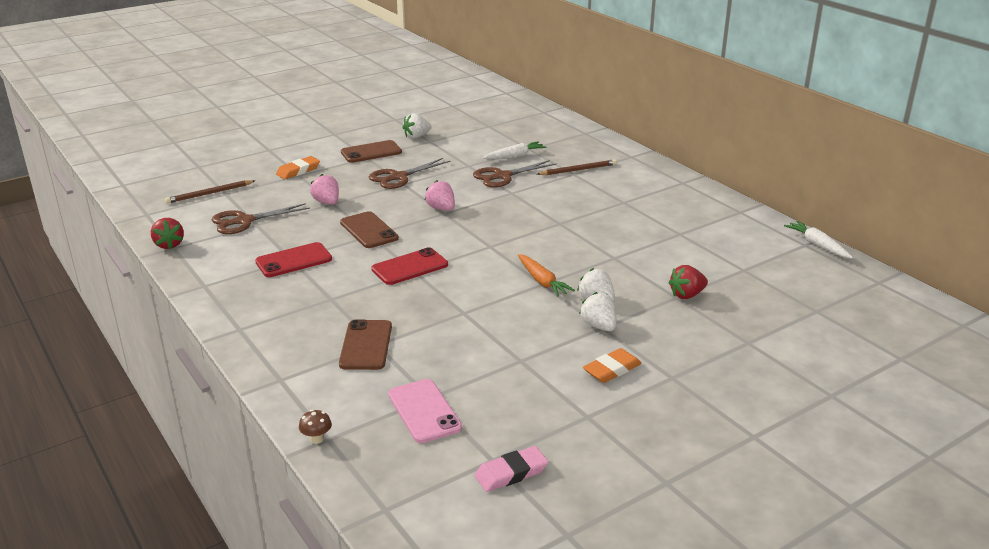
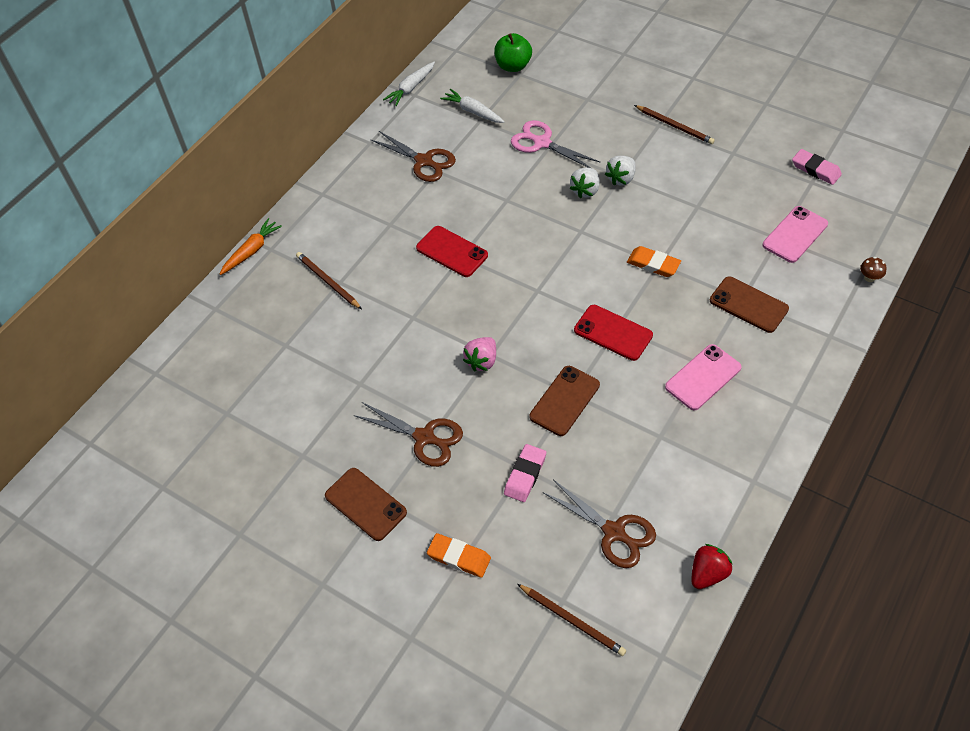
camera: 110 degrees left, 25 degrees up
red phone [255,242,332,277] -> red phone moved to [416,226,488,277]
pink strawberry [310,174,339,205] -> pink eraser [504,444,546,502]
brown phone [339,319,392,370] -> brown phone turned 60 degrees clockwise [710,276,789,333]
white strawberry [403,113,432,139] -> none
brown scissors [473,160,557,188] -> brown scissors moved to [370,131,456,182]
white carrot [482,142,547,160] -> white carrot moved to [440,89,505,123]
orange carrot [518,254,575,297] -> orange carrot moved to [220,218,282,275]
orange eraser [583,348,642,383] -> orange eraser moved to [627,246,681,277]
red strawberry [668,265,708,299] -> pink scissors [511,120,600,168]
none -> green apple [494,33,532,72]
none -> brown pencil [634,105,715,144]
none -> pink phone [665,344,741,410]

